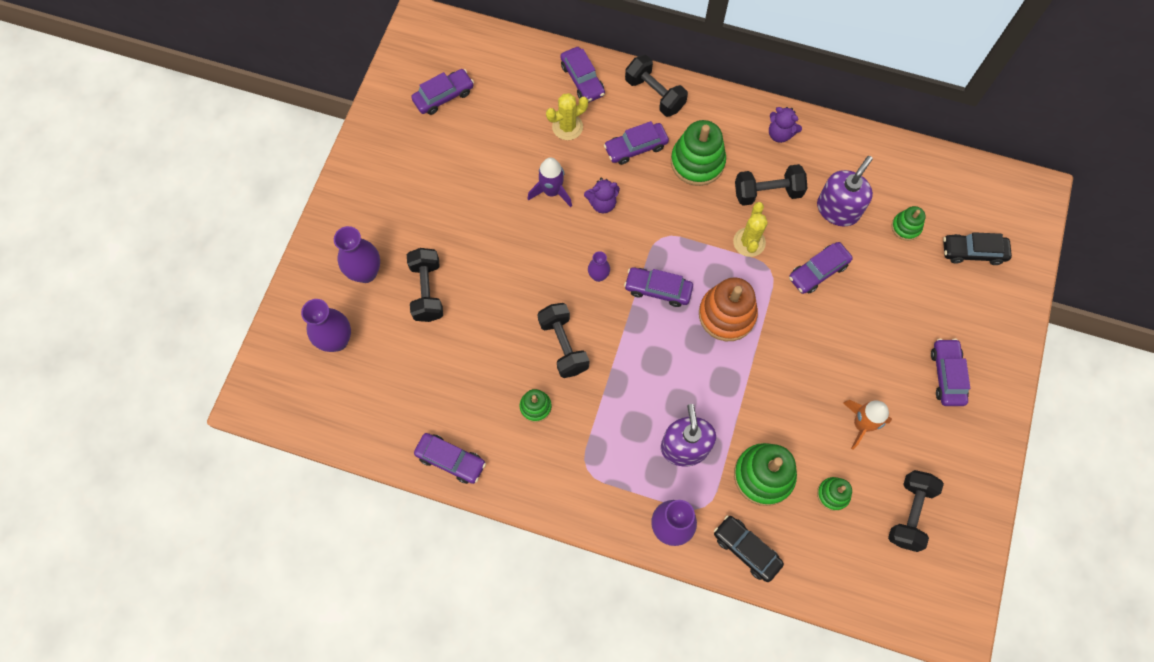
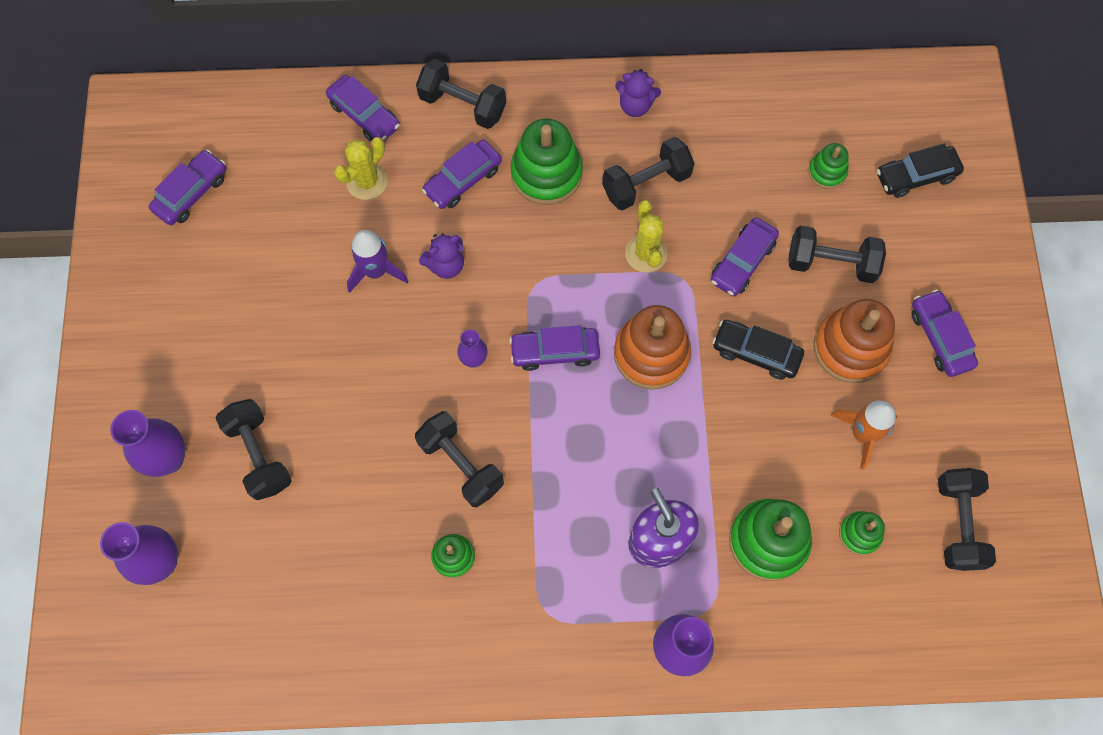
camera: 20 degrees left, 0 degrees up
purple car [414,433,486,484] -> none
black car [714,515,784,582] -> black car moved to [712,320,804,380]
purple soap dispenser [817,156,873,226] -> none
none -> black dumbbell [789,226,886,283]
none -> orange stacking toy [813,299,895,383]

